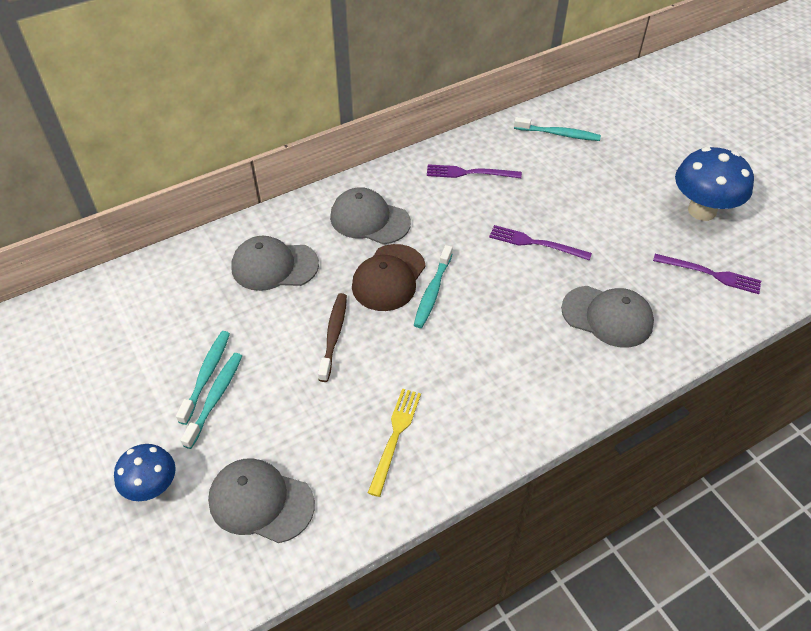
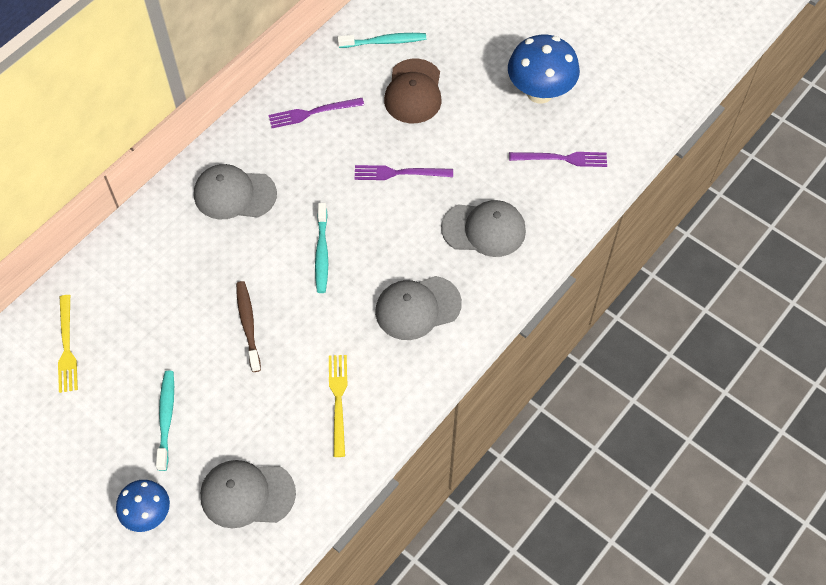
camera: 20 degrees left, 10 degrees up
turquoise toothbrush [176,331,230,425] -> none
grey cap [231,236,319,291] -> grey cap moved to [375,276,462,340]
brown cap [352,244,426,311] -> brown cap moved to [384,58,442,123]
none -> yellow fork [58,295,78,393]

